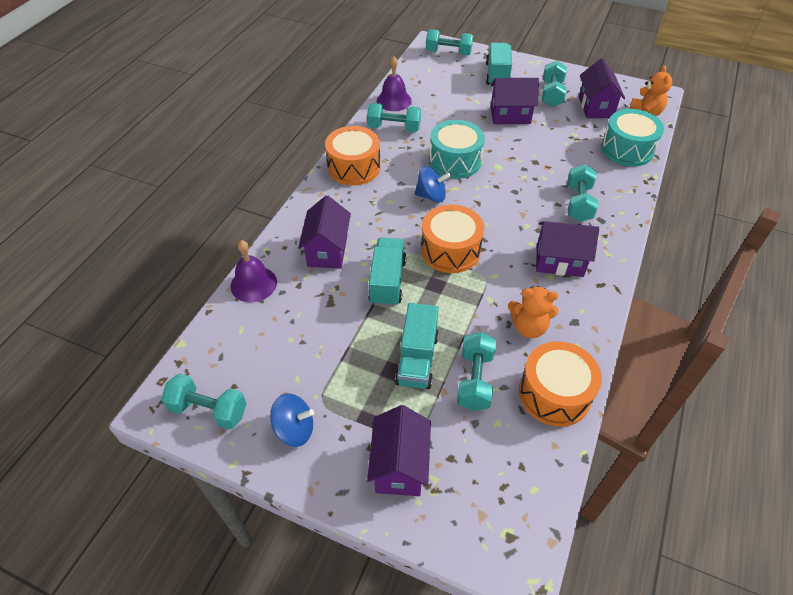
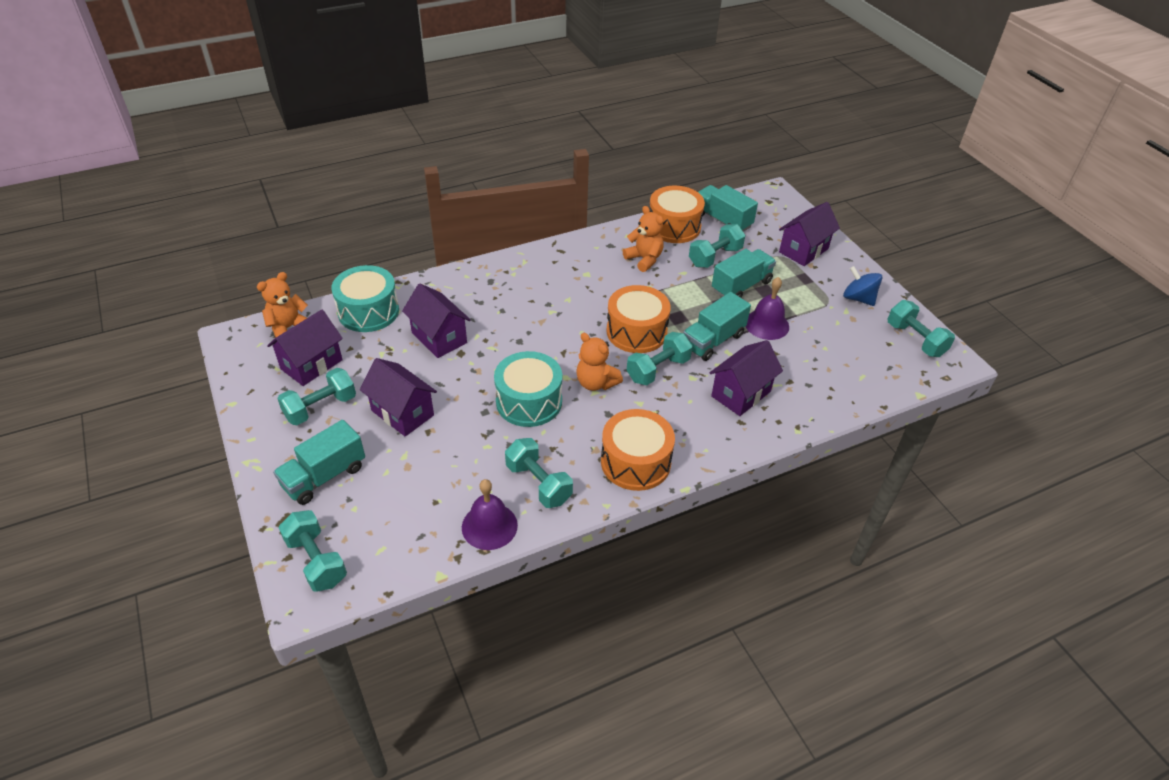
camera: 140 degrees left, 5 degrees down
purple bell [230,240,277,302] -> purple bell moved to [745,277,789,340]
blue spinning top [415,166,451,203] -> orange teddy bear [576,333,623,391]
purple house [536,221,599,277] -> purple house moved to [402,284,471,358]
turquoise dumbbell [567,164,598,222] -> turquoise dumbbell moved to [627,332,693,385]
none -> turquoise truck [698,185,758,232]

